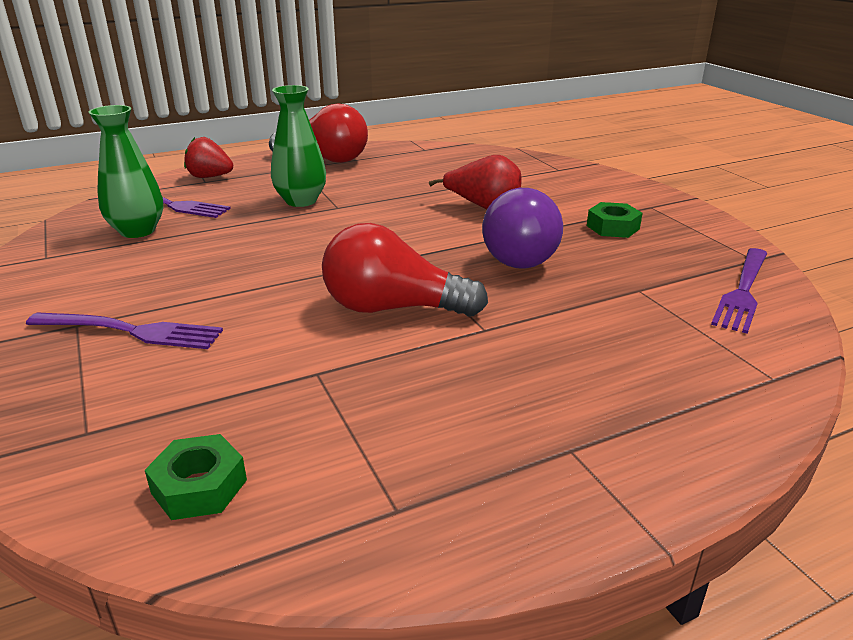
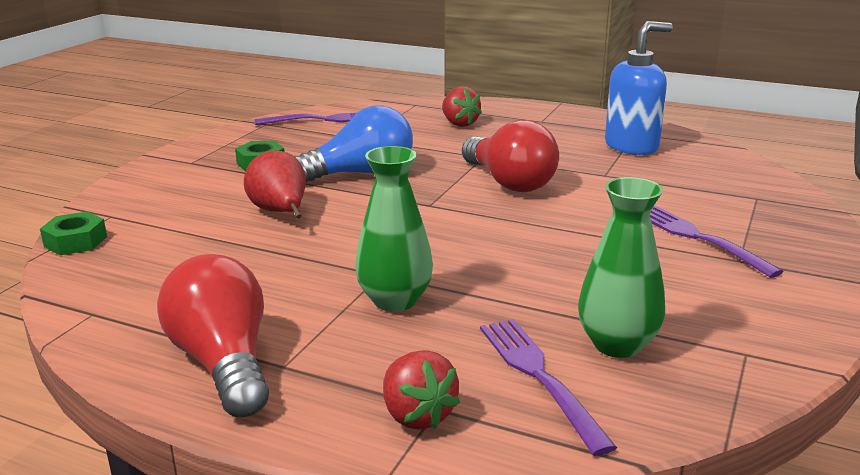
camera: 130 degrees left, 5 degrees down
green nut [145,434,247,520] -> green nut moved to [40,212,107,255]
purple light bulb [482,188,563,269] -> blue light bulb [294,105,413,183]
none -> red strawberry [442,86,482,127]
none -> blue soap dispenser [605,21,673,155]

